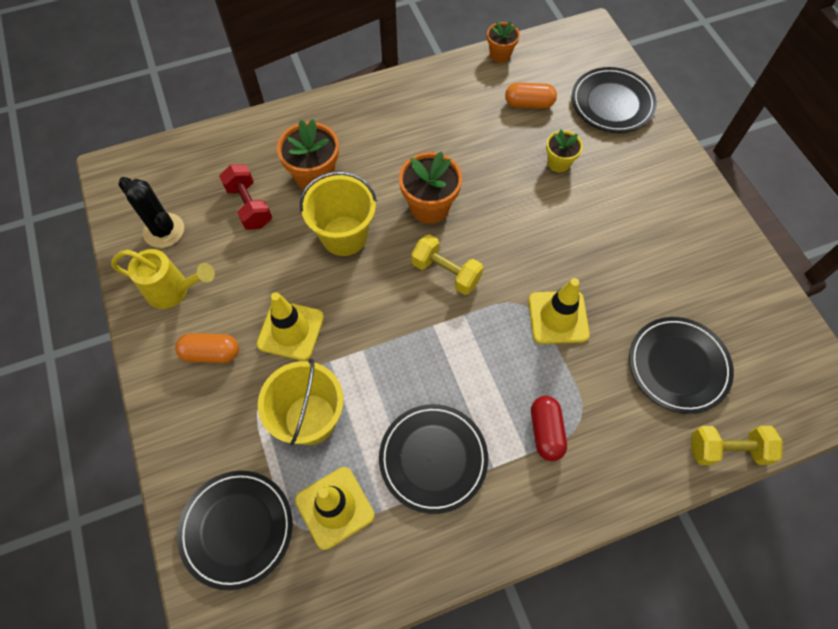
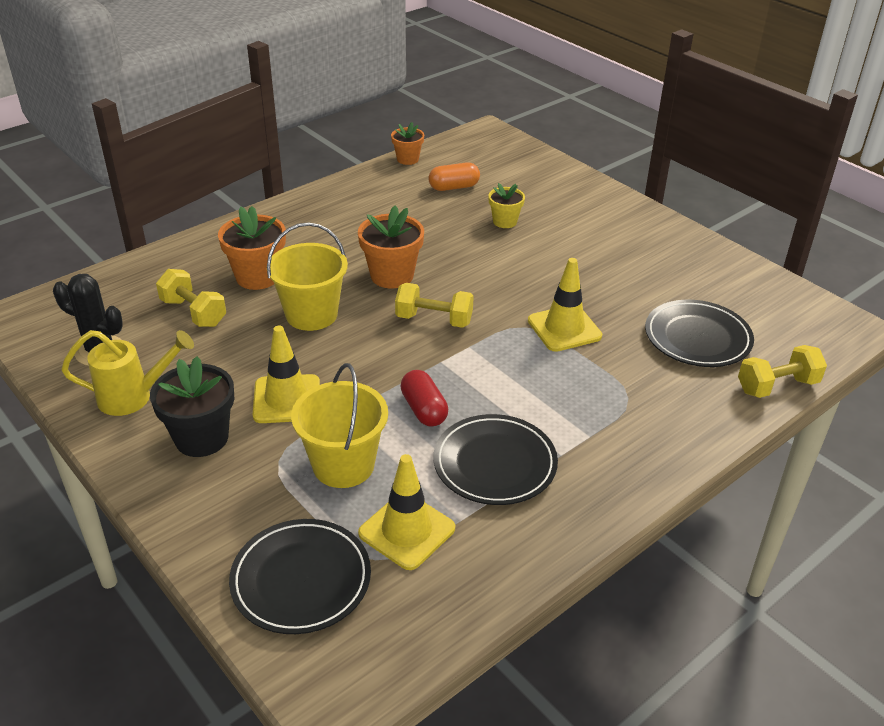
camera: 20 degrees left, 25 degrees down
orange capsule [175,333,239,363] -> black flower pot [150,356,234,457]
red dumbbell [219,164,272,230] -> yellow dumbbell [156,269,226,327]
red capsule [531,396,567,461] -> red capsule moved to [401,370,448,427]
black plate [572,67,657,133] -> none

